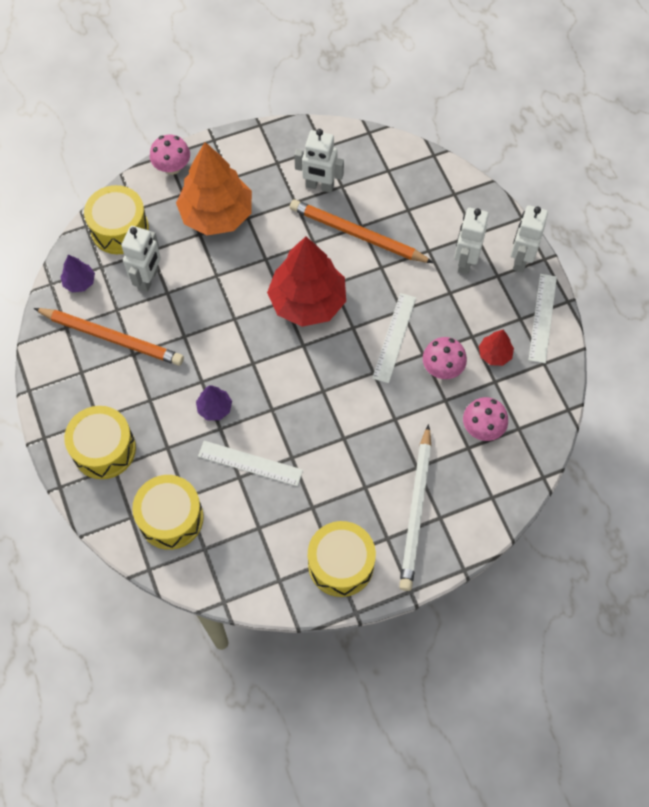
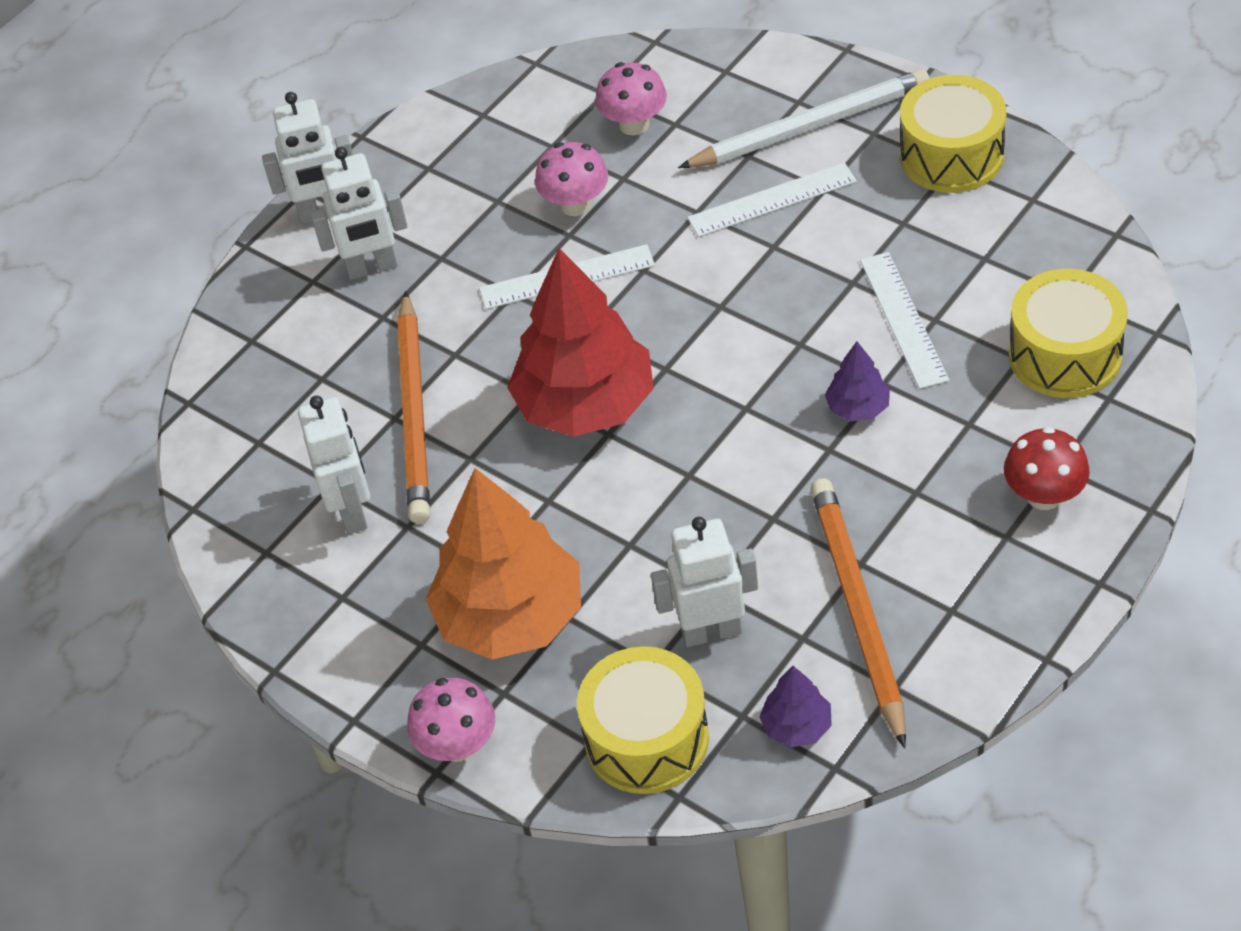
camera: 115 degrees left, 15 degrees down
yellow drum [64,406,136,479] -> red mushroom [1004,427,1090,510]
red tree [479,330,514,366] -> none
white ruler [528,274,557,363] -> white ruler moved to [687,162,857,237]

